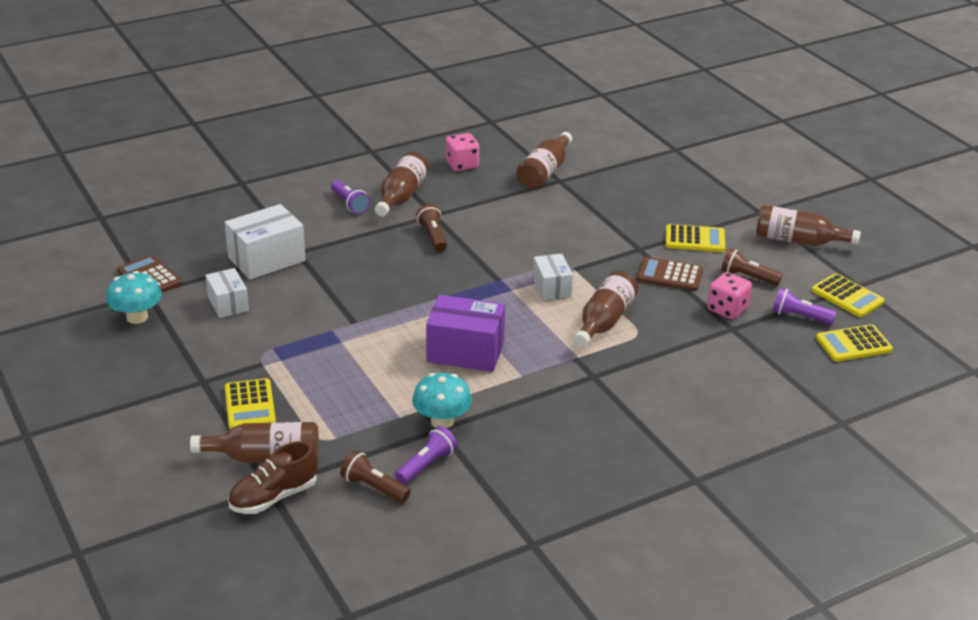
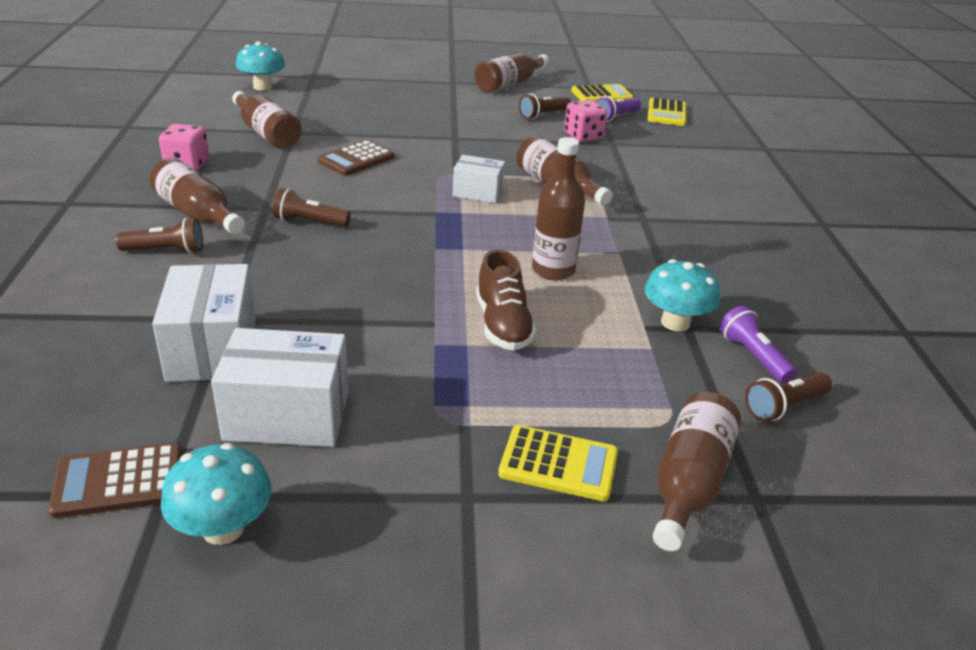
camera: 65 degrees left, 0 degrees up
white box [205,268,249,318] -> white box [211,328,348,447], size x1.64
brown shoe [228,441,318,514] -> brown shoe moved to [476,249,537,351]
purple flashlight [331,180,370,214] -> brown flashlight [116,218,203,253]
purple box [426,295,505,372] -> brown bottle [532,137,585,280]
brown calculator [637,257,703,291] -> brown calculator moved to [318,140,394,176]
yellow calculator [666,224,725,252] -> none
none -> turquoise mushroom [236,41,285,91]

